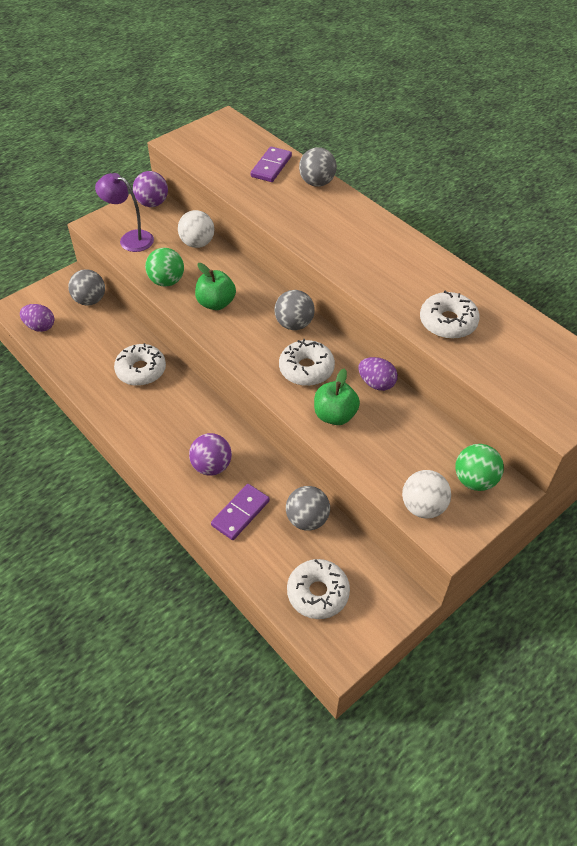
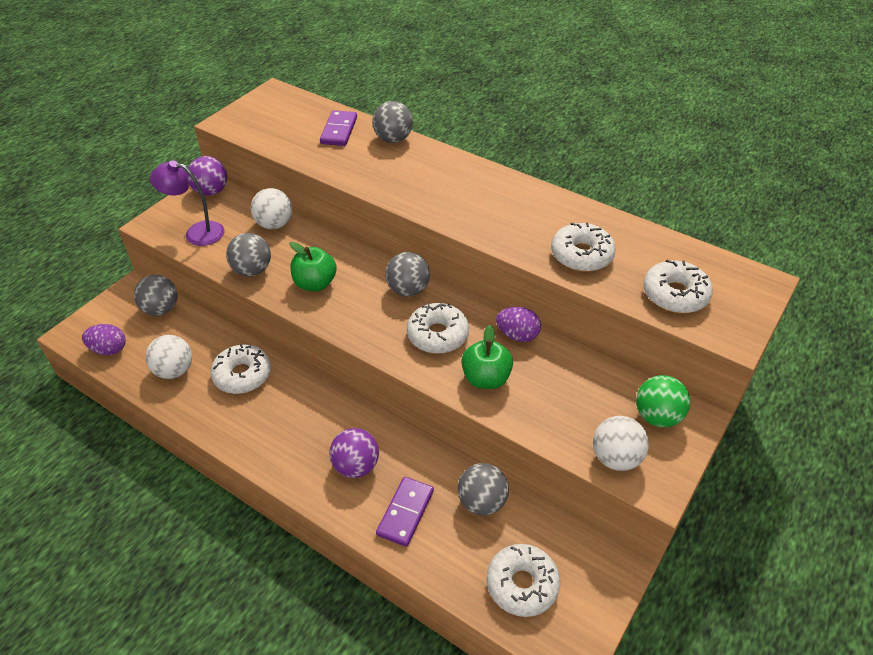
camera: 15 degrees left, 5 degrees down
green ball [145,248,184,287] -> grey ball [226,233,271,276]
none -> white ball [145,335,192,379]
none -> white donut [643,260,713,313]

